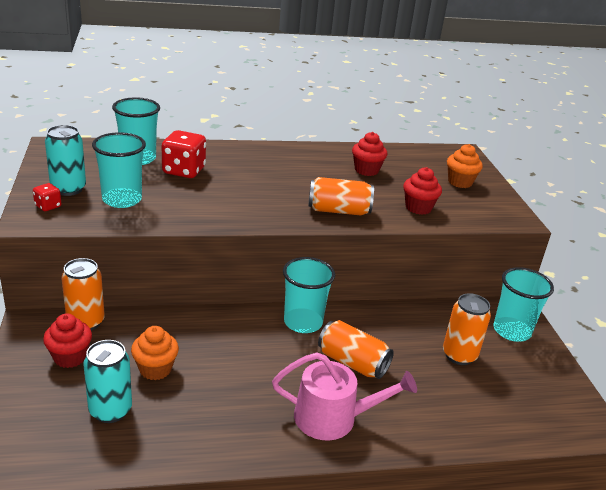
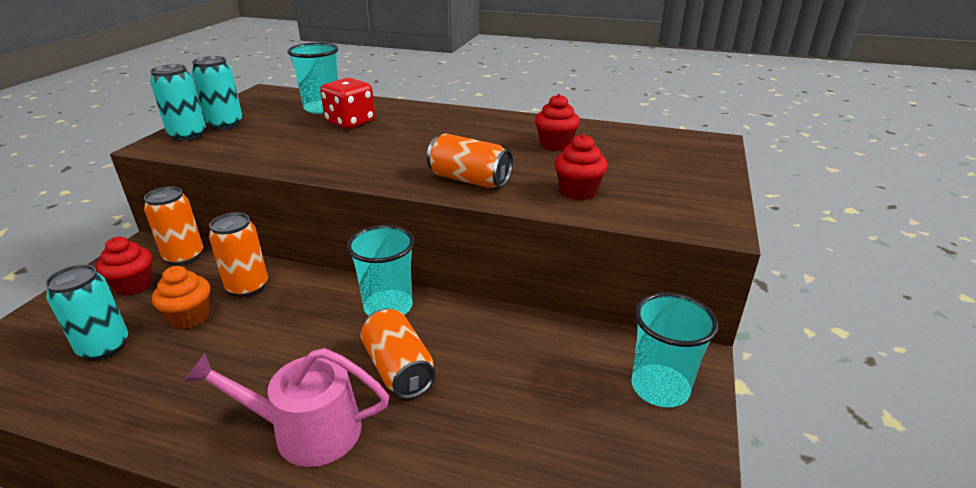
camera: 30 degrees right, 0 degrees up
red dice [33,183,62,211] -> turquoise can [150,64,206,141]
turquoise cup [92,132,146,208] -> none
pink watering can [272,352,417,441] -> pink watering can turned 150 degrees clockwise [184,348,389,467]
orange can [443,293,491,365] -> orange can moved to [209,213,268,297]
orange cupcake [447,144,483,188] -> none

